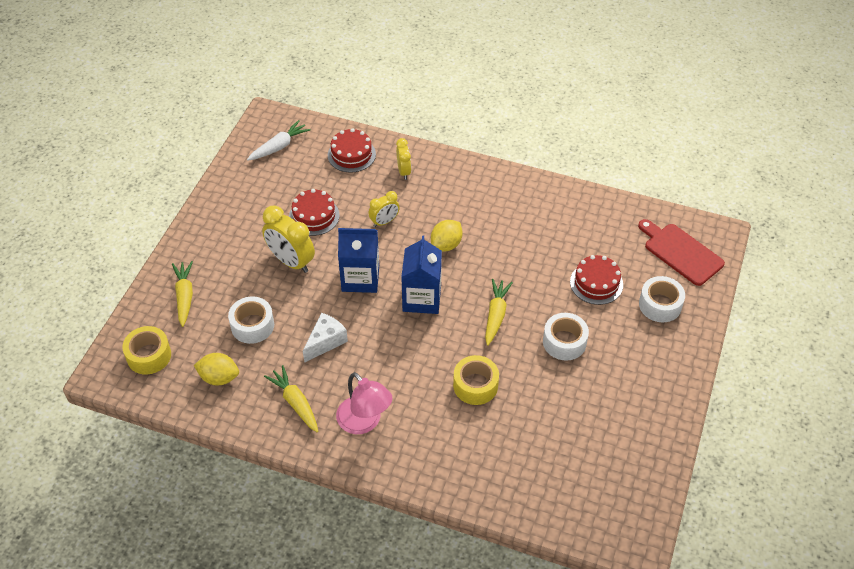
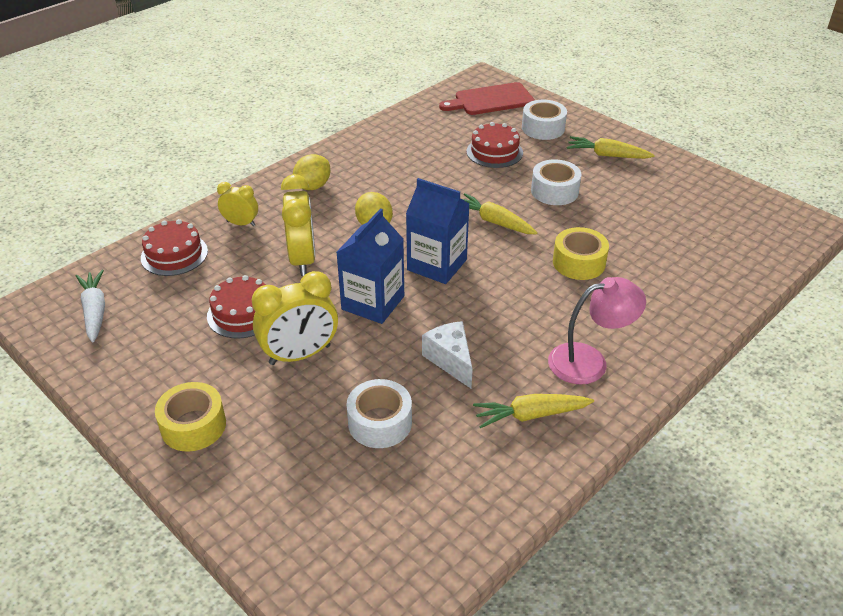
camera: 65 degrees left, 10 degrees down
yellow tape [122,326,171,375] -> yellow tape moved to [155,382,226,452]
yellow carrot [172,261,193,327] -> yellow carrot moved to [567,136,655,159]
yellow lemon [194,353,239,385] -> yellow lemon moved to [293,154,330,190]
yellow clock [368,191,400,227] -> yellow clock [281,174,316,276], size x1.74

